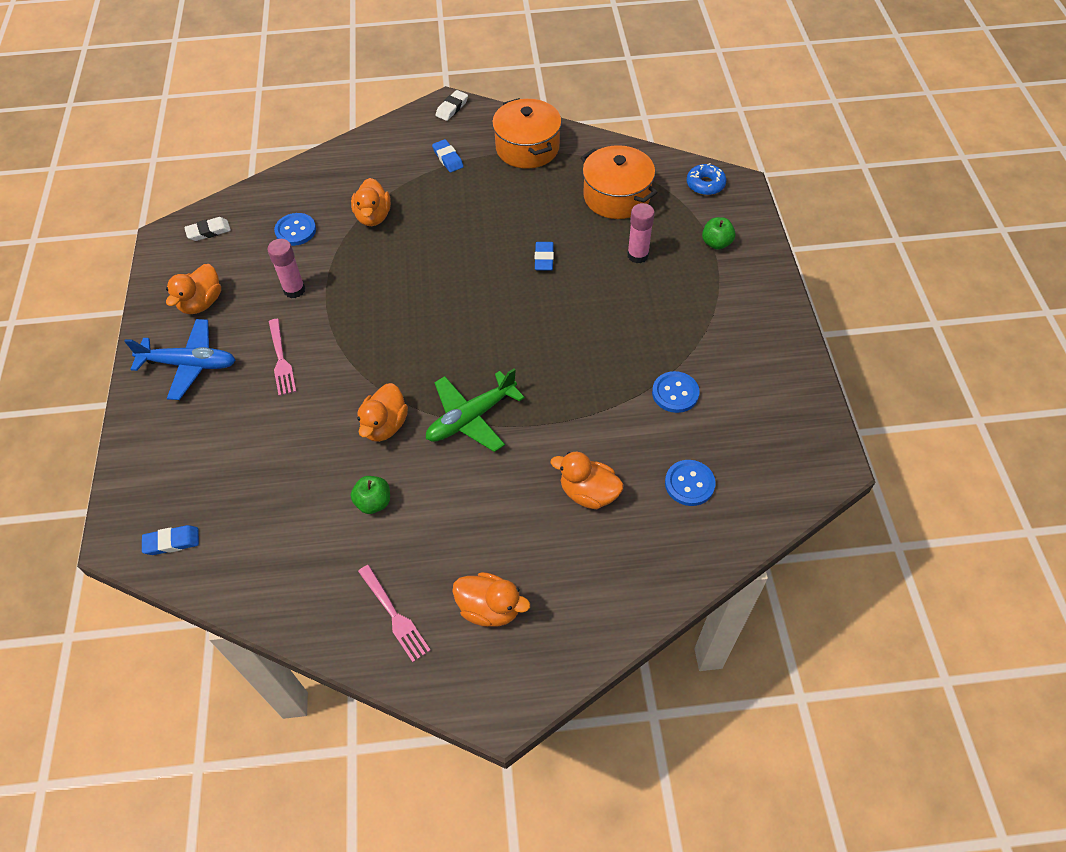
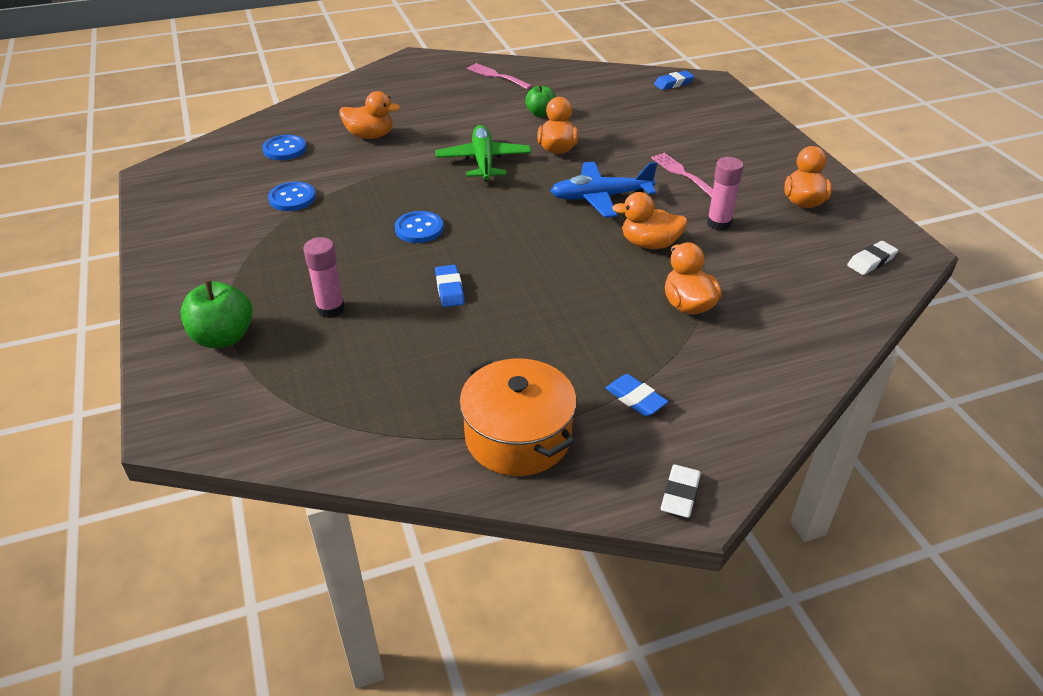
camera: 165 degrees right, 15 degrees down
blue plane [124,319,236,400] -> blue plane moved to [551,162,657,218]
blue button [274,213,316,246] -> blue button moved to [395,211,443,243]
green plane [426,368,525,452] -> green plane turned 45 degrees counterclockwise [436,125,531,182]
orange duck [452,572,530,627] -> orange duck moved to [612,192,688,249]
orange pot [581,145,658,219] -> none
blue donut [686,163,726,195] -> none
green apple [702,217,736,250] -> green apple [181,280,253,348], size x1.54

